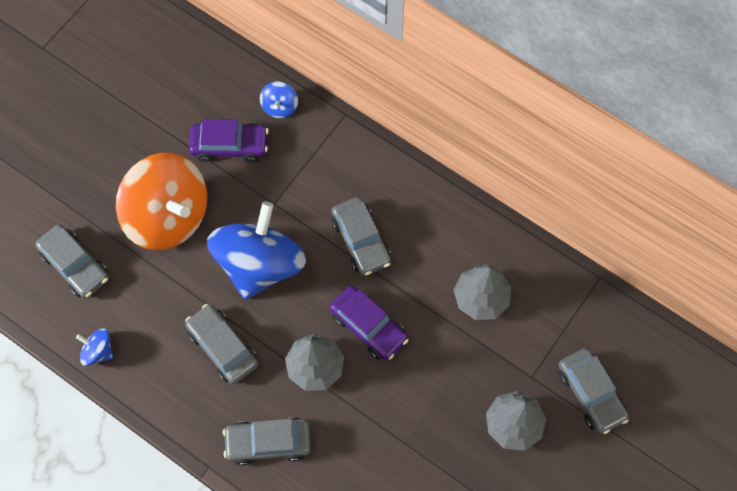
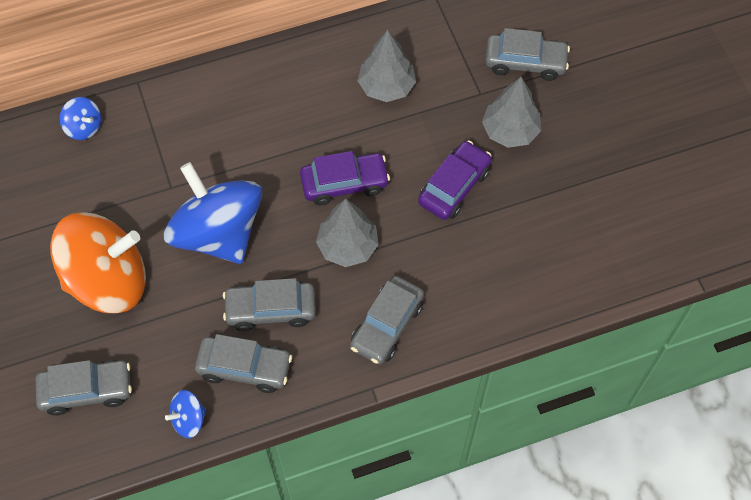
camera: 55 degrees left, 5 degrees down
purple car [189,119,269,162] -> purple car moved to [418,141,492,220]
grey car [332,197,391,276] -> grey car moved to [195,334,292,393]

